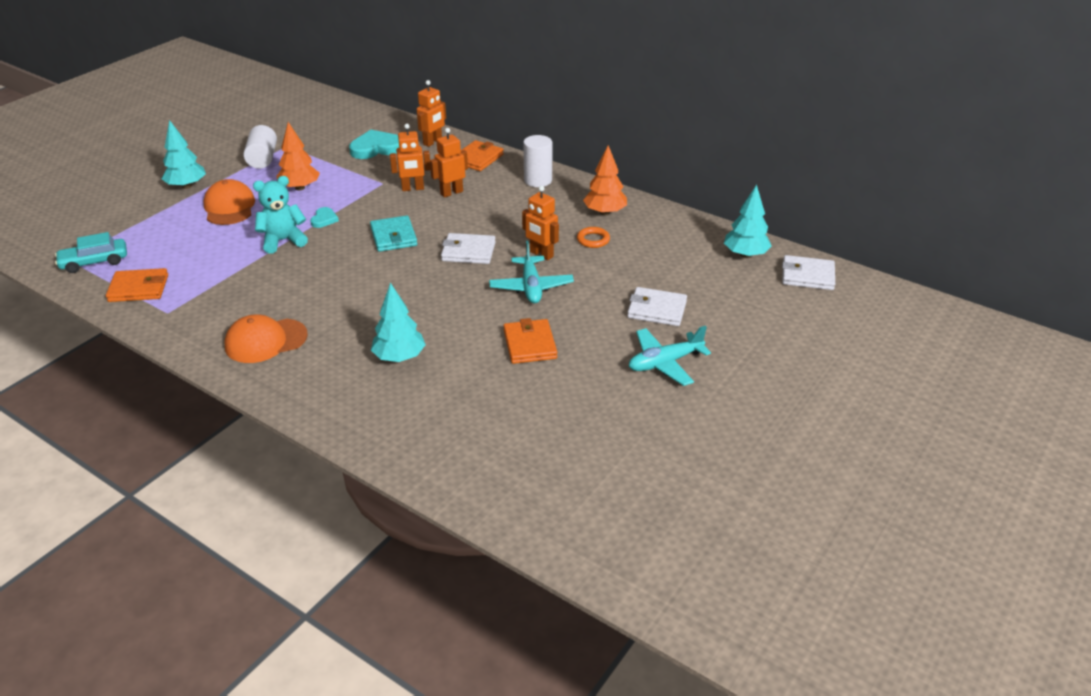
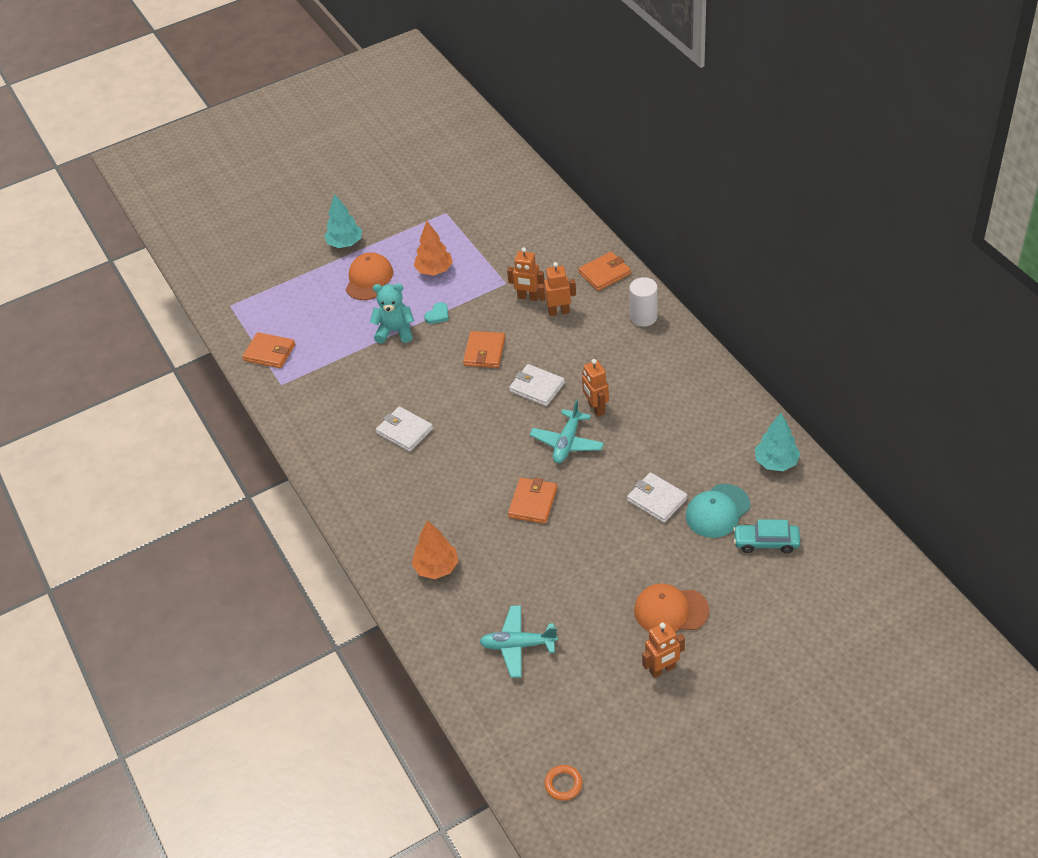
camera: 30 degrees right, 10 degrees up
turquoise car [55,232,127,273] -> turquoise car moved to [733,519,800,553]
orange cap [225,315,308,363] -> orange cap moved to [634,584,709,632]
white cylinder [243,125,277,169] -> none
turquoise heart [349,130,399,159] -> none
turquoise wallet [370,215,417,252] -> orange wallet [463,331,505,368]
turquoise tree [371,283,426,362] -> none
orange robot [417,80,446,147] -> orange robot moved to [642,621,685,678]
orange ring [577,227,610,248] -> orange ring moved to [544,765,582,801]
orange tree [583,145,627,215] -> orange tree moved to [412,520,458,579]
turquoise plane [629,326,711,386] -> turquoise plane moved to [479,605,558,678]
white wallet [782,255,835,290] -> white wallet moved to [376,406,433,452]
none -> turquoise cap [686,484,750,538]

